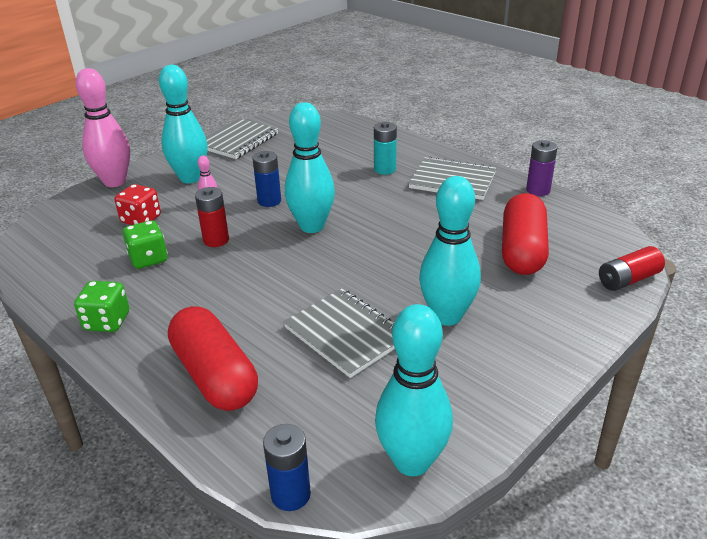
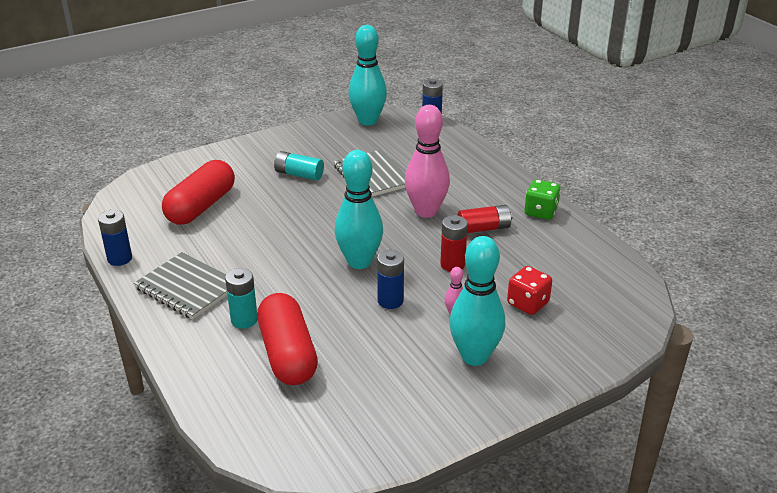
camera: 165 degrees left, 0 degrees up
pink bowling pin [75,68,130,187] -> pink bowling pin moved to [405,105,450,218]
green dice [123,220,168,269] -> none
red capsule [168,306,258,411] -> red capsule moved to [257,293,318,385]
grey notebook [206,118,278,159] -> none
turquoise bowling pin [419,176,481,326] -> turquoise battery [274,151,324,180]
purple battery [526,140,558,196] -> blue battery [98,210,132,266]
red battery [599,246,665,291] -> red battery moved to [457,205,512,233]

